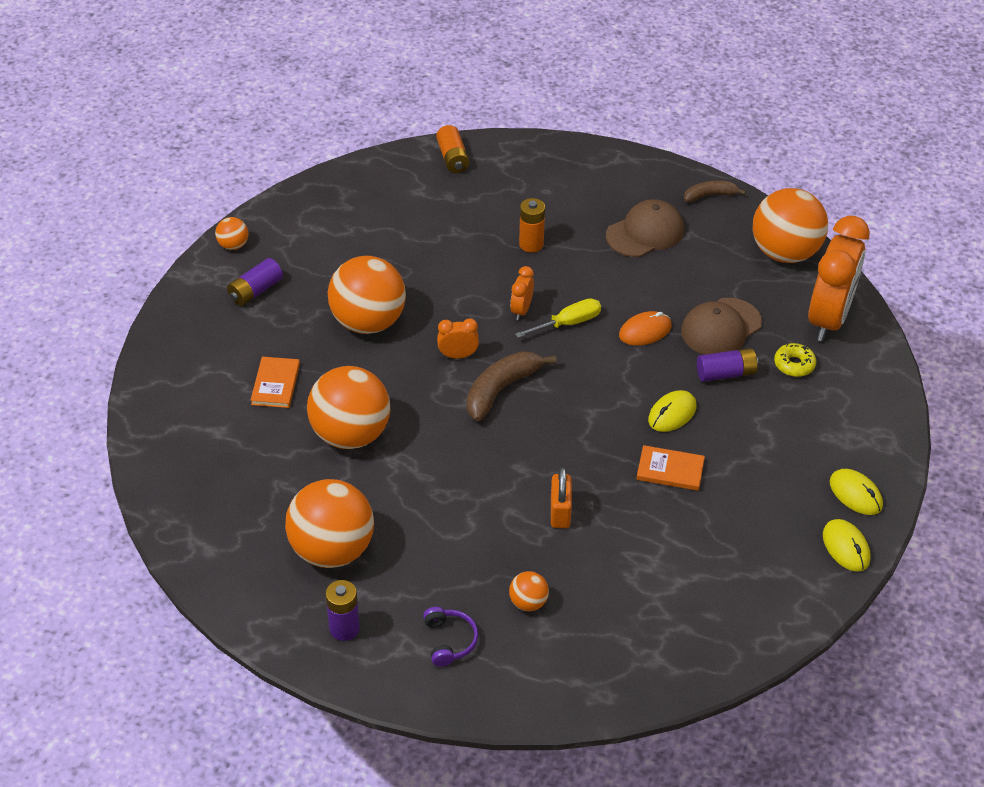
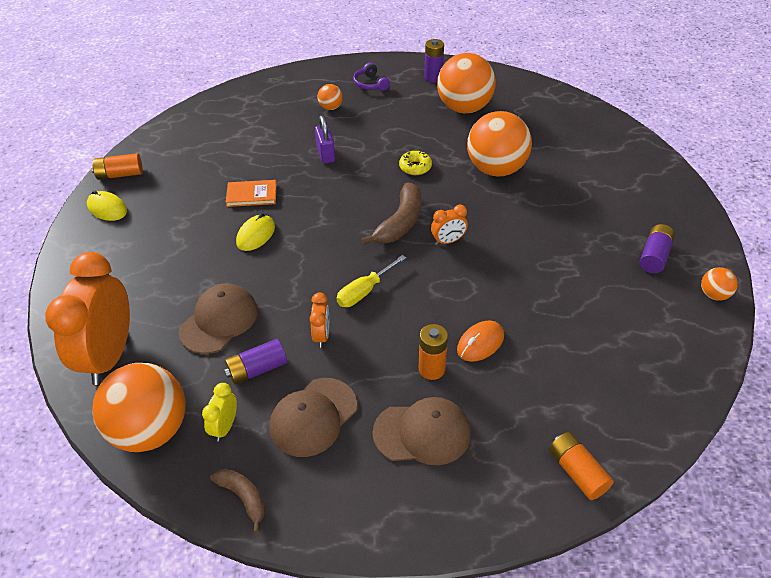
camera: 165 degrees right, 0 degrees up
orange book [250,357,300,408] -> none
orange ball [328,256,406,334] -> none
orange clock [510,266,534,320] -> orange clock moved to [309,293,329,348]
orange padlock [551,467,572,528] -> purple padlock [315,116,335,164]
orange mouse [619,311,672,346] -> orange mouse moved to [457,321,504,362]
brown banana [684,181,746,202] -> brown banana turned 105 degrees counterclockwise [210,469,265,533]
purple battery [697,348,759,382] -> purple battery moved to [224,339,287,385]
yellow donut [774,343,816,377] -> yellow donut moved to [399,151,432,175]
yellow mouse [823,519,871,572] -> orange battery [91,153,143,180]
none -> yellow clock [202,383,237,442]
none -> brown cap [372,397,471,465]

